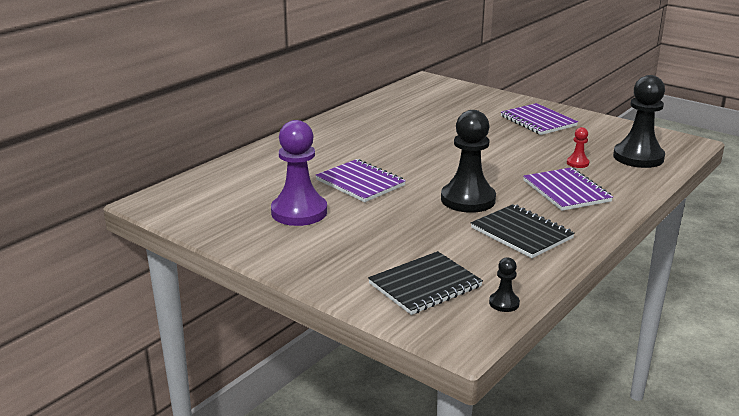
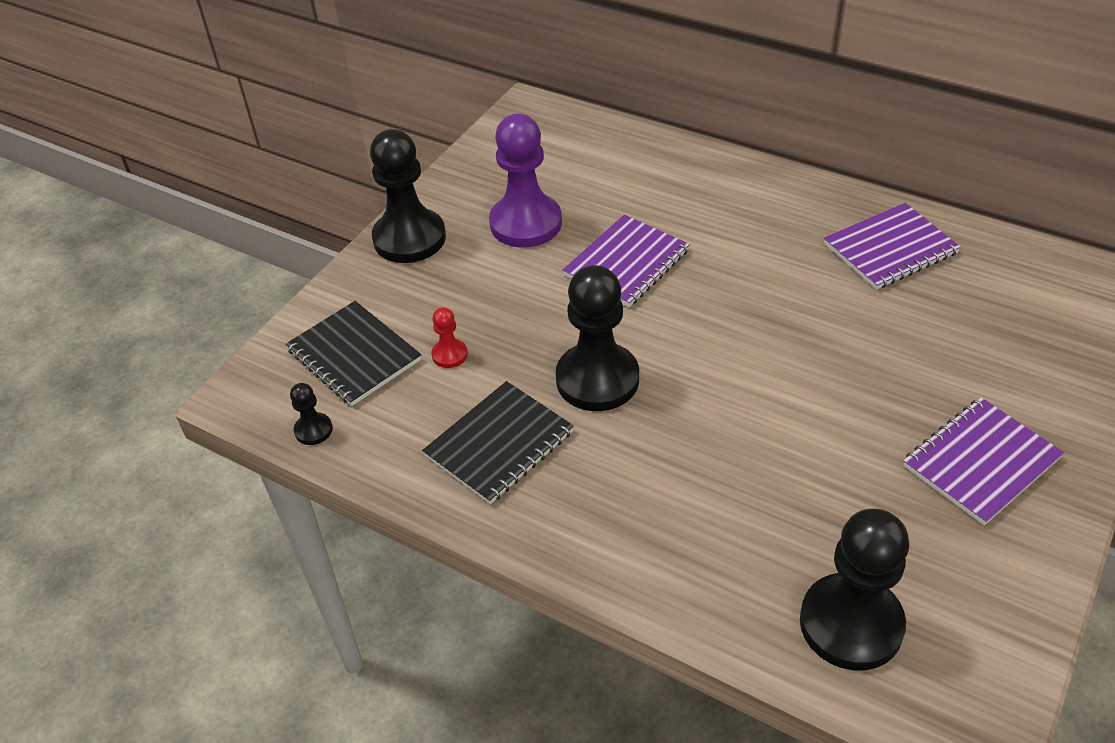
camera: 85 degrees right, 20 degrees up
purple notebook [523,167,613,211] -> purple notebook moved to [824,203,961,290]
red pawn [567,127,589,168] -> red pawn moved to [431,307,468,368]
none -> black pawn [370,129,446,263]

